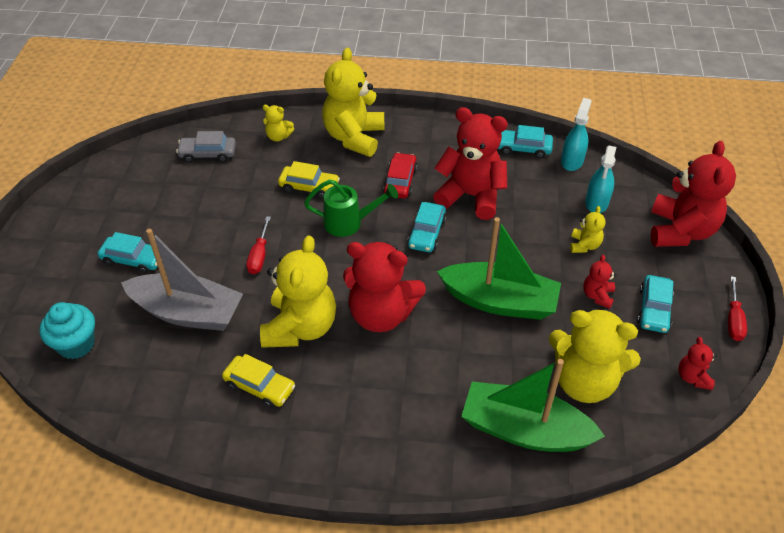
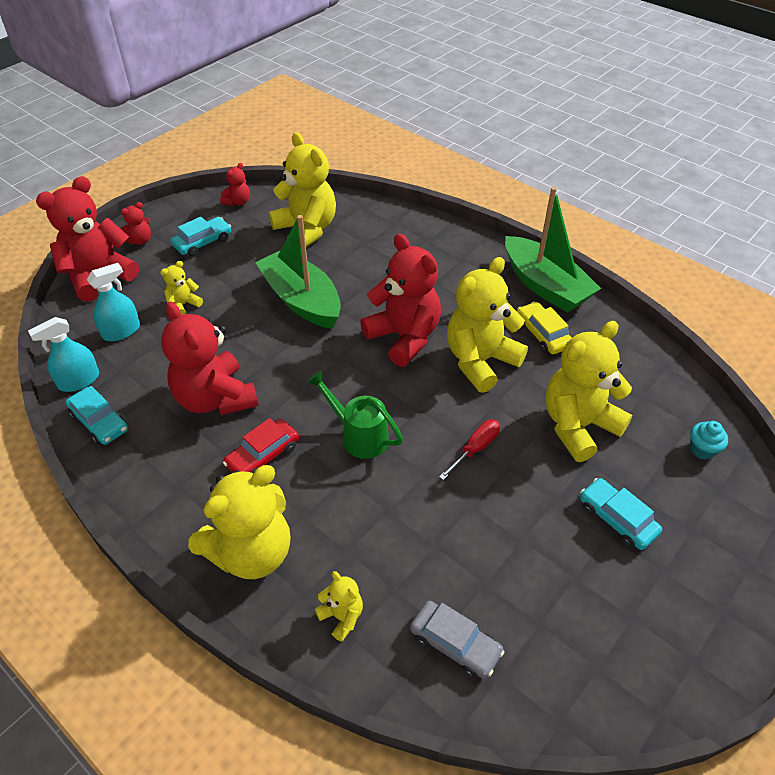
camera: 145 degrees left, 0 degrees up
turquoise cupcake [39,302,95,359] -> turquoise cupcake [690,421,728,459], size x0.63
grey boat [121,229,243,331] -> yellow teddy bear [545,321,632,462]
yellow car [278,161,340,199] -> none
turquoise car [407,202,446,252] -> none
green boat [461,359,605,452] -> green boat moved to [505,187,601,313]
red teddy bear [583,255,616,309] -> red teddy bear moved to [120,202,151,245]
red screwdriver [728,276,747,341] -> none

